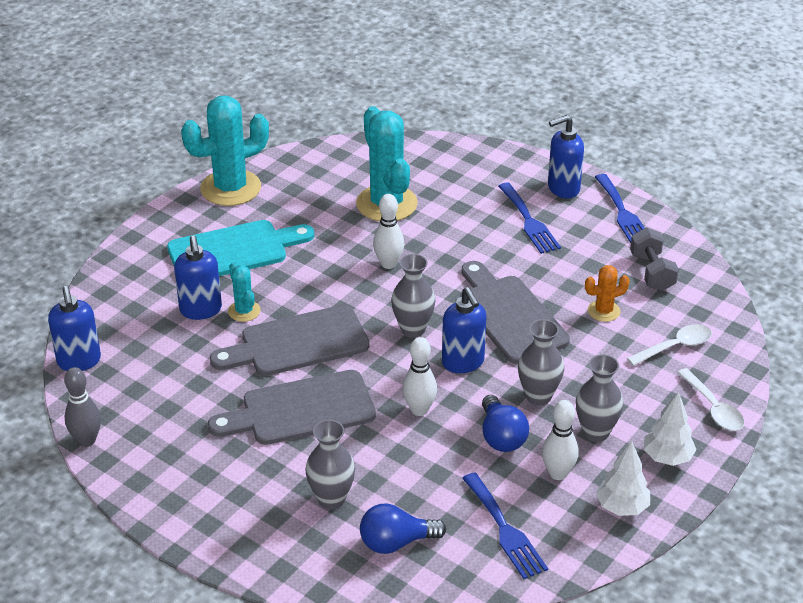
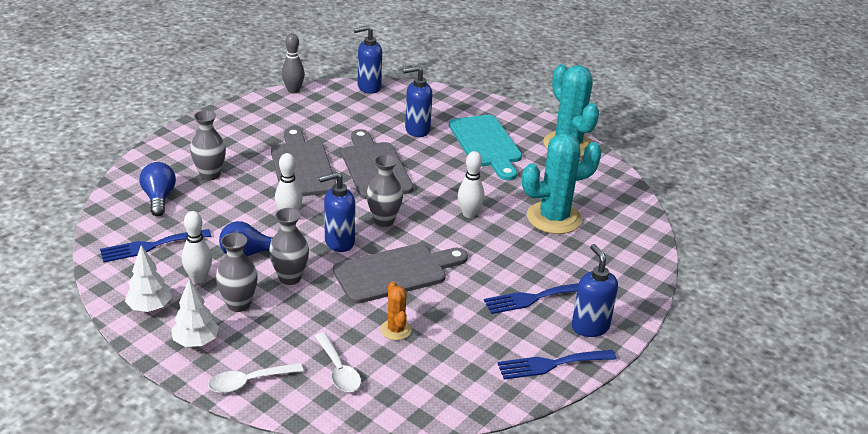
camera: 90 degrees right, 5 degrees down
turquoise cactus [228,262,261,322] -> none
grey dumbbell [630,228,679,291] -> none

